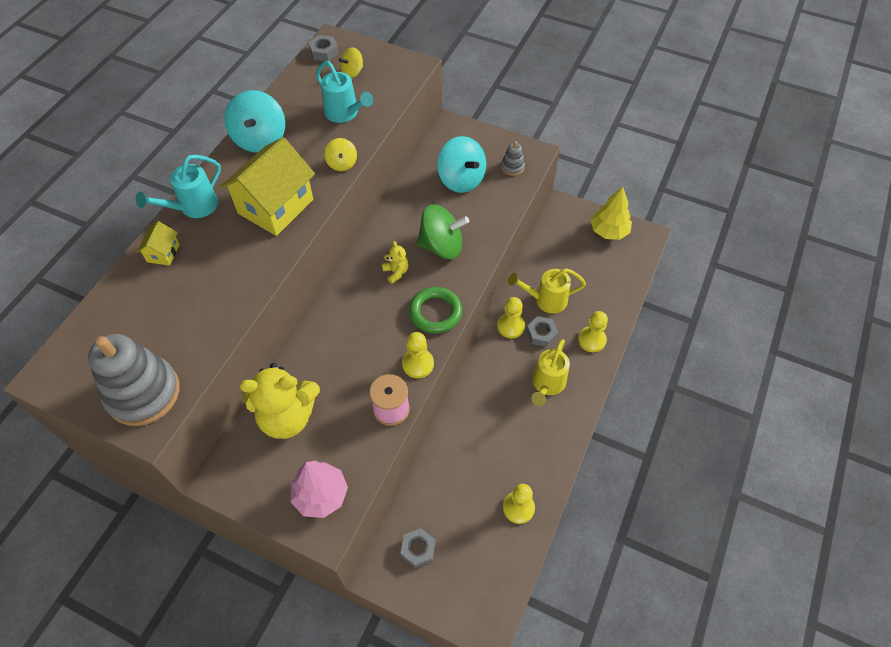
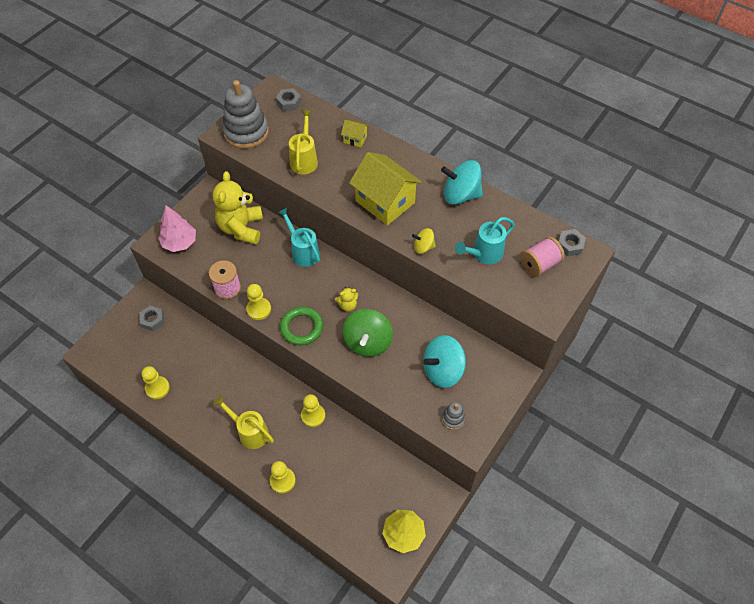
camera: 100 degrees right, 0 degrees up
turquoise watering can [136,155,221,218] -> turquoise watering can moved to [277,208,320,267]
yellow spinning top [339,47,363,78] -> pink spool [520,236,565,277]
yellow watering can [508,269,586,313] -> yellow watering can moved to [289,110,318,174]
grey nut [527,316,558,347] -> grey nut moved to [276,89,301,111]

